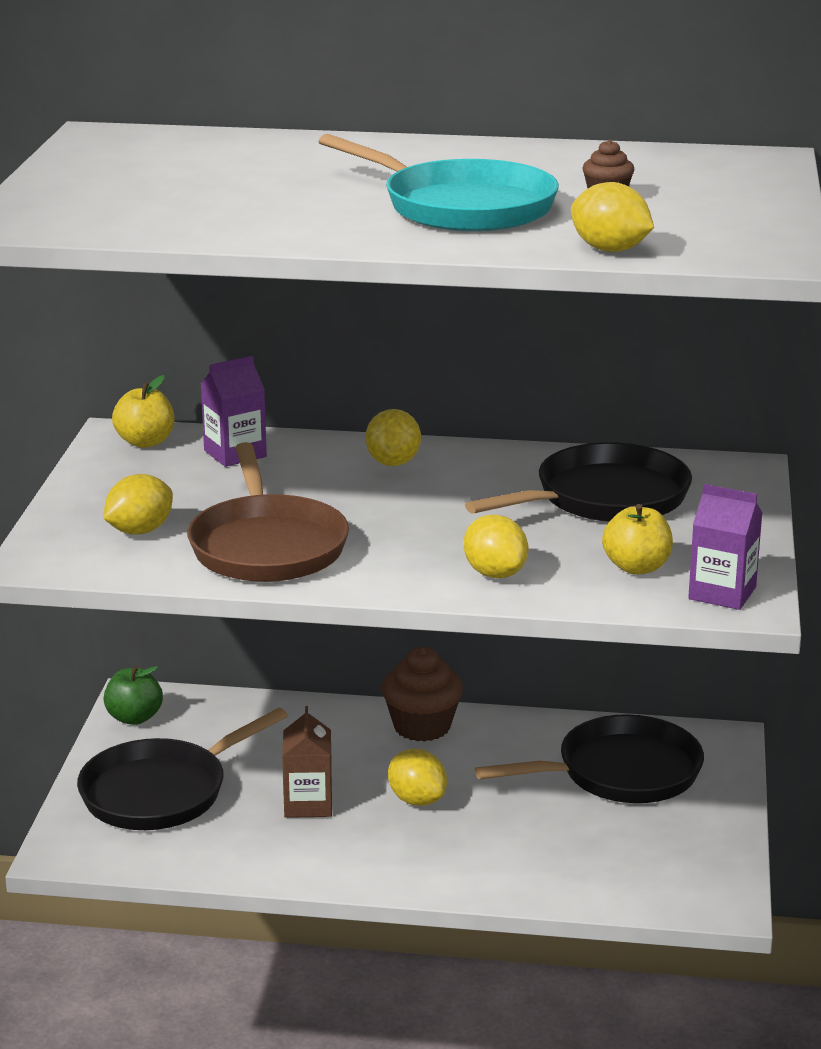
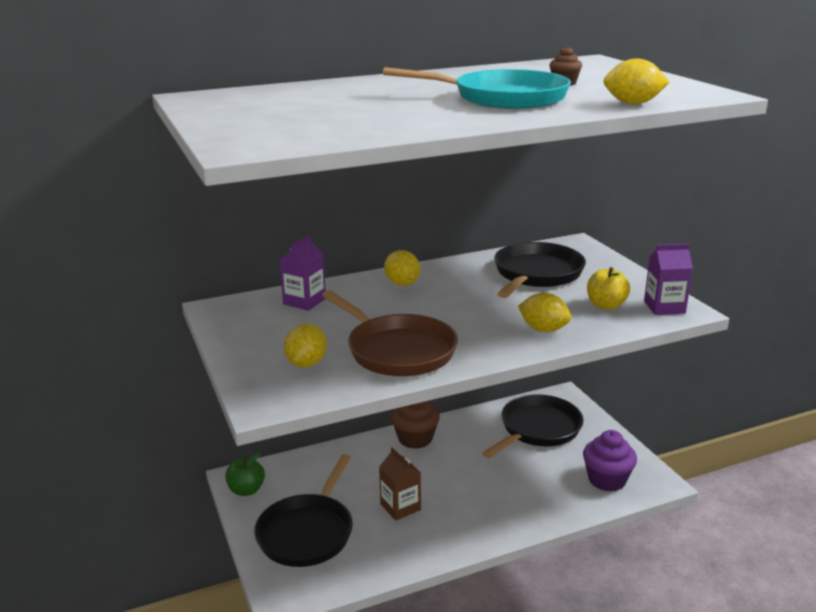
camera: 30 degrees left, 0 degrees up
yellow apple [112,375,174,448] -> none
yellow lemon [388,749,447,806] -> none
none -> purple cupcake [583,430,637,492]

